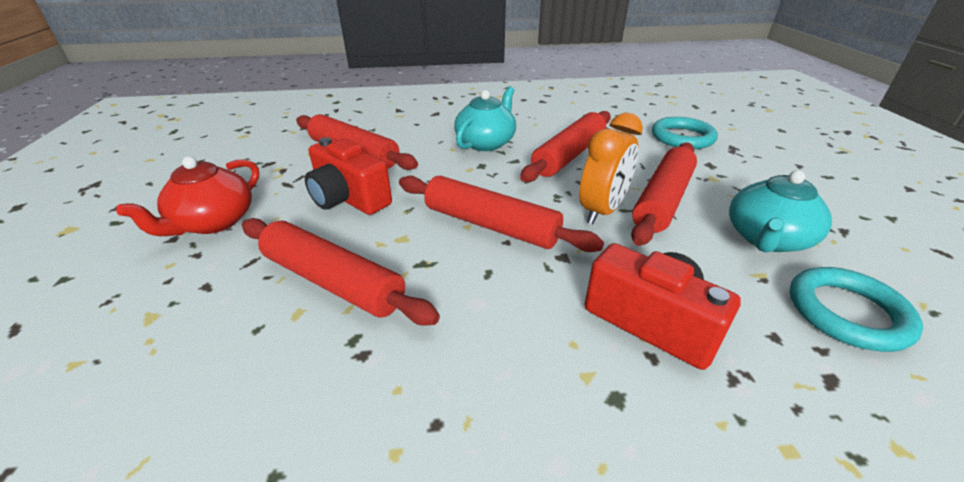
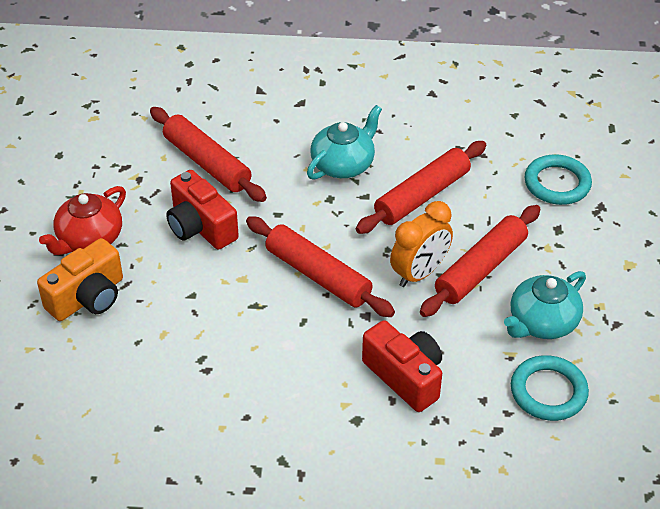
camera: 10 degrees right, 10 degrees up
red rolling pin [242,218,440,326] -> none
none -> orange camera [37,238,123,321]

